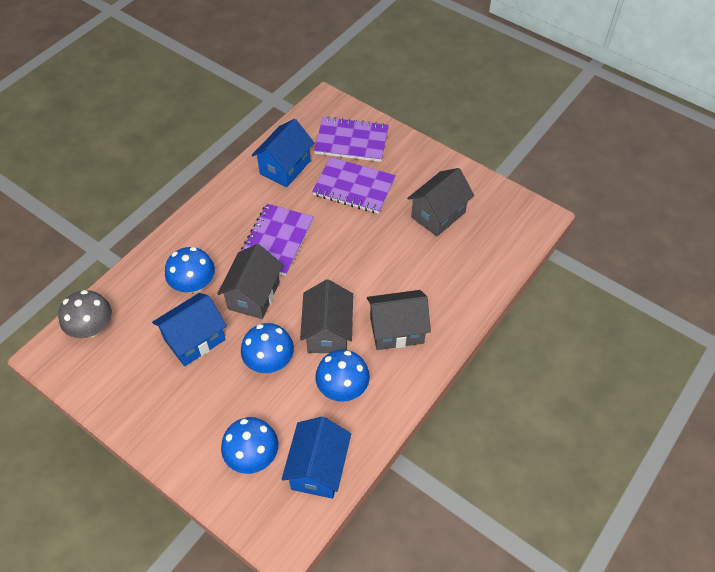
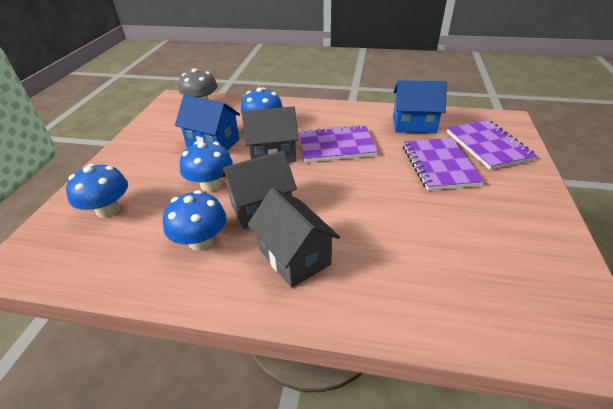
camera: 65 degrees right, 15 degrees down
blue house [282,417,351,499] -> none
grey house [407,168,474,236] -> none

